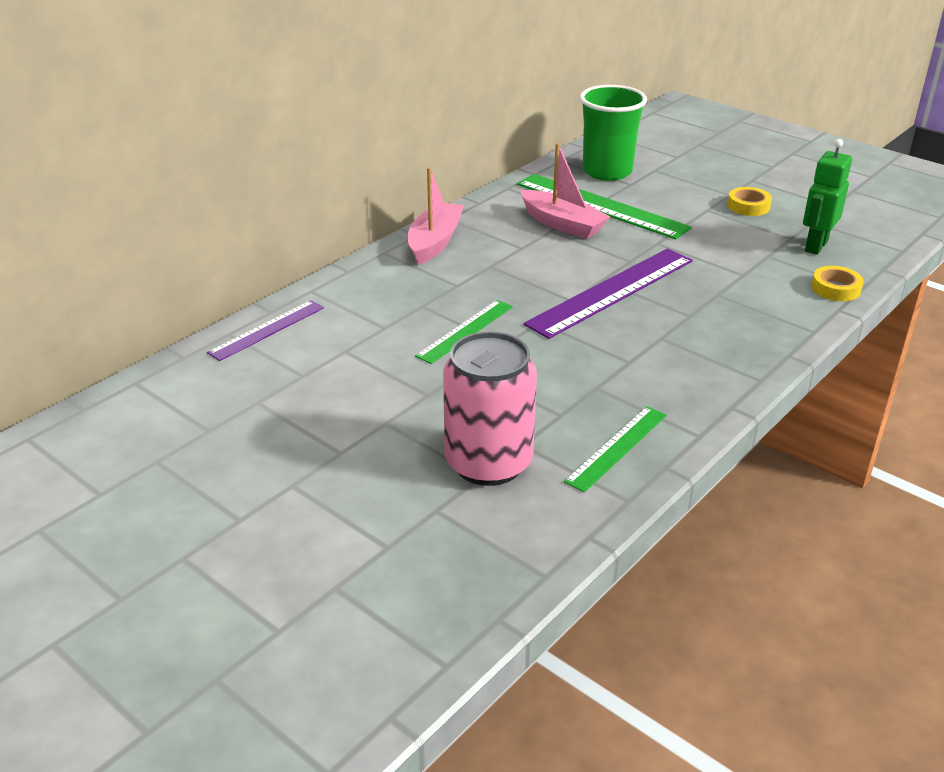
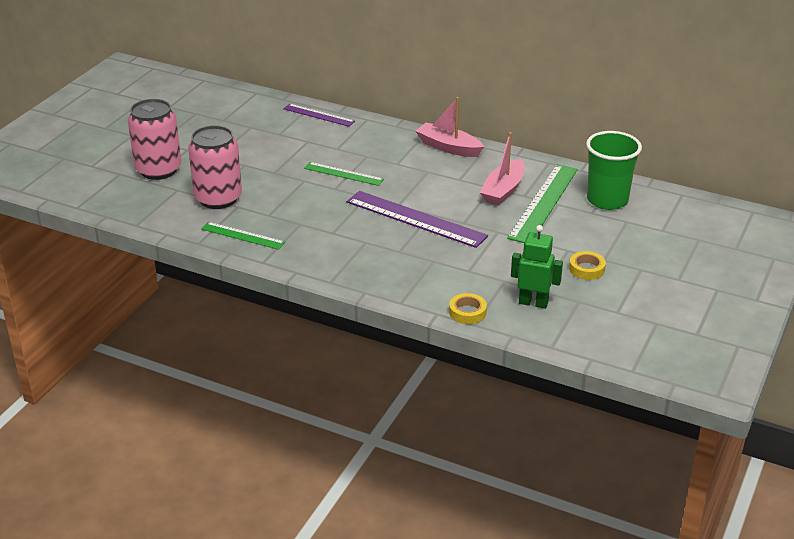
camera: 75 degrees right, 0 degrees up
pink boat [408,167,464,265] -> pink boat turned 150 degrees counterclockwise [416,97,484,157]
none -> pink can [128,99,181,180]

